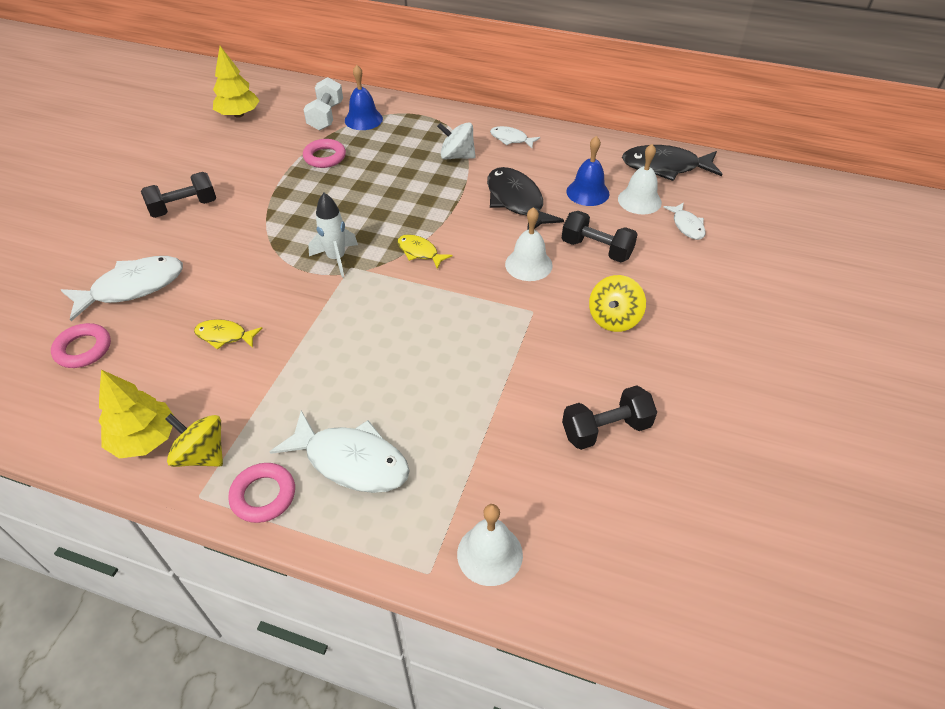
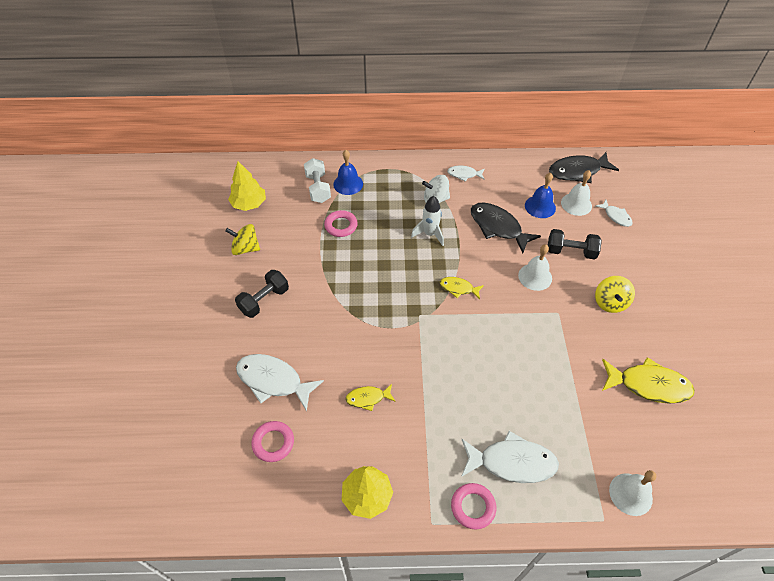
camera: 20 degrees left, 5 degrees up
white fish [61,256,183,321] -> white fish turned 105 degrees counterclockwise [236,354,324,412]
yellow spinning top [165,414,223,467] -> yellow spinning top moved to [225,224,260,255]
white rocket [308,193,358,278] -> white rocket moved to [411,196,444,246]
black dumbbell [562,385,657,450] -> yellow fish [602,357,695,404]

